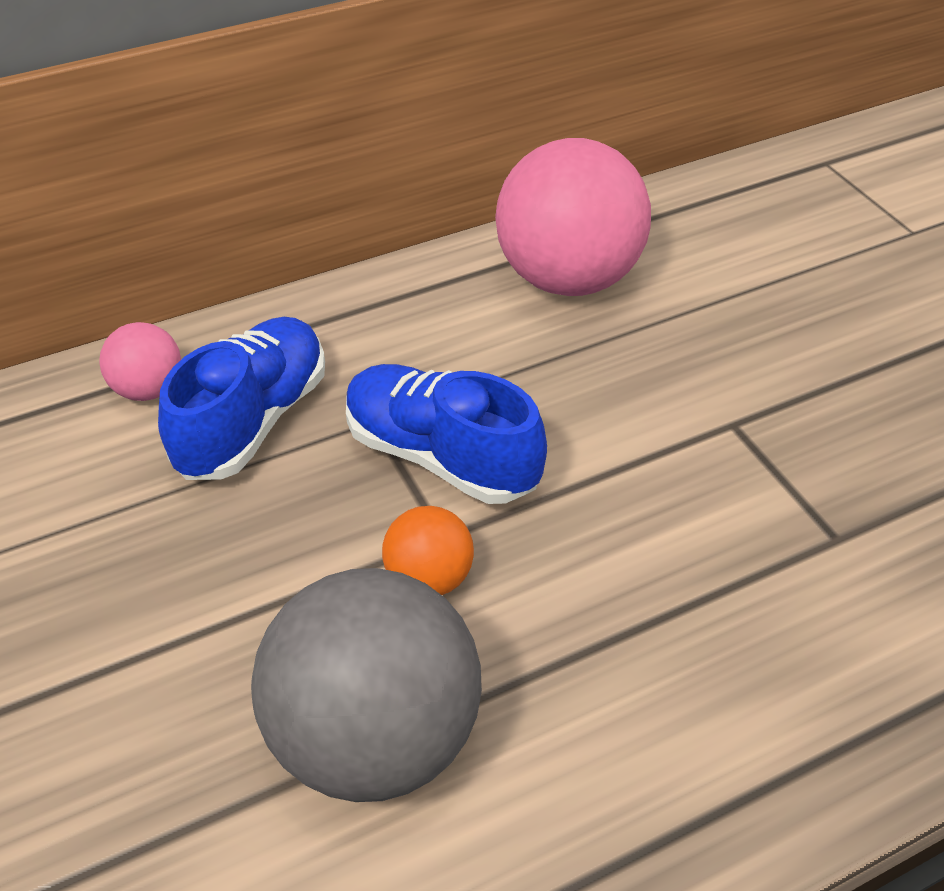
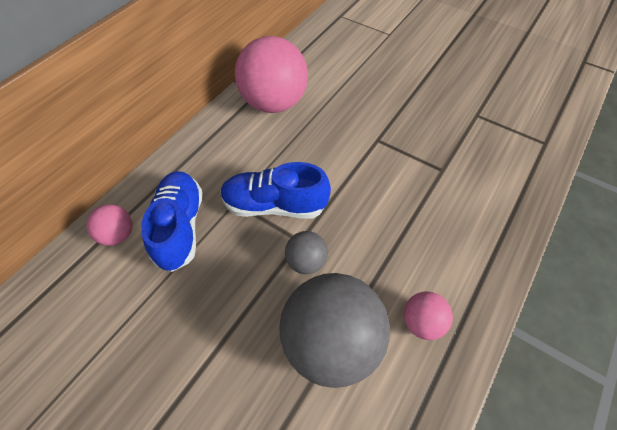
camera: 30 degrees left, 10 degrees up
orange ball [382,506,474,595] -> grey ball [285,231,328,274]
none -> pink ball [404,292,453,340]

